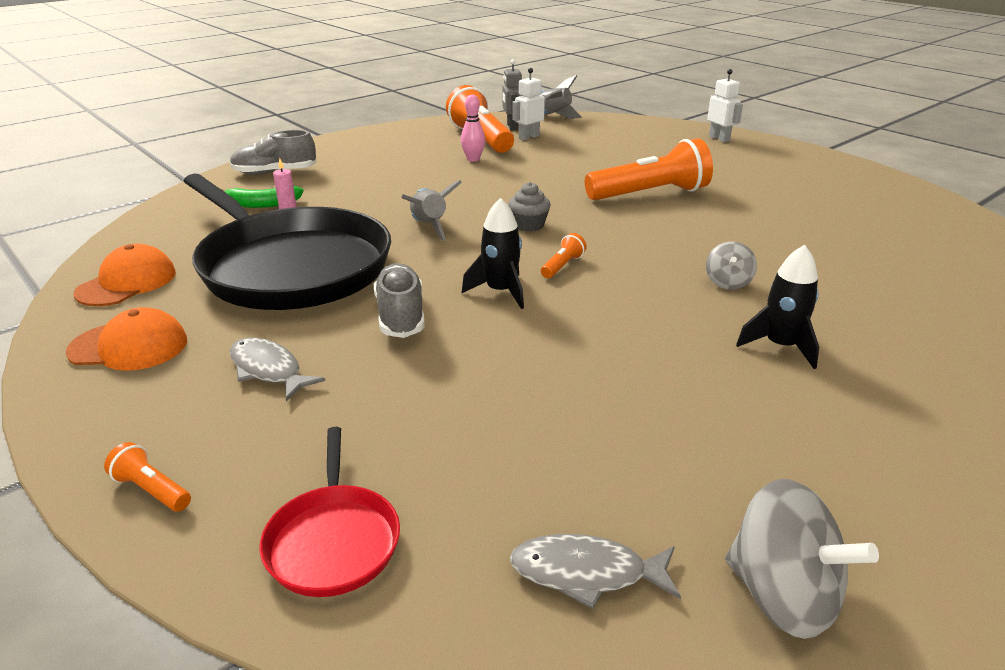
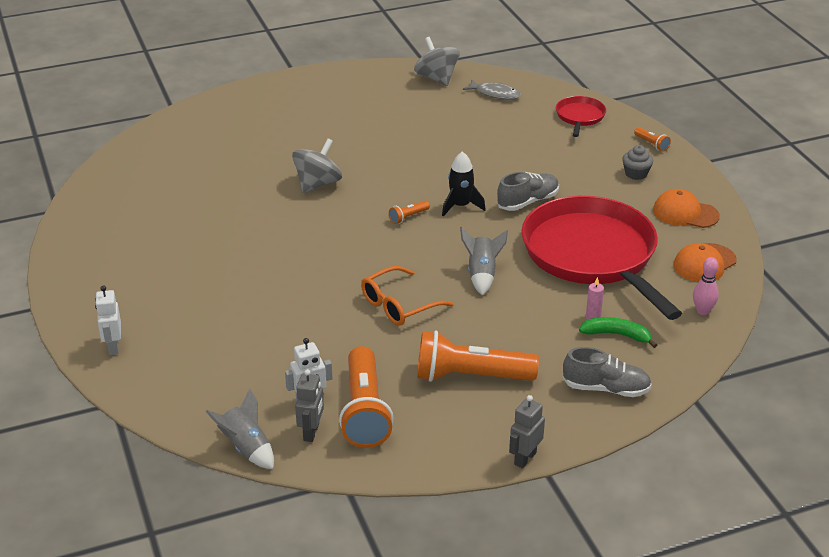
camera: 160 degrees left, 5 degrees up
black pan [184,173,391,310] -> red pan [522,196,682,320]
grey fish [230,337,326,401] -> none
grey shoe [374,263,425,338] -> grey shoe turned 135 degrees counterclockwise [497,172,559,211]
pink bowling pin [461,94,485,162] -> pink bowling pin moved to [693,257,719,315]
grey cupcake [509,182,551,231] -> grey cupcake moved to [622,145,653,180]
orange flashlight [585,138,713,200] -> orange flashlight moved to [417,331,539,382]
grey spinning top [706,242,757,290] -> grey spinning top [292,138,342,193], size x1.75
black rocket [736,245,819,369] -> none
none -> orange glasses [361,266,454,326]
none -> grey robot [509,395,545,468]

